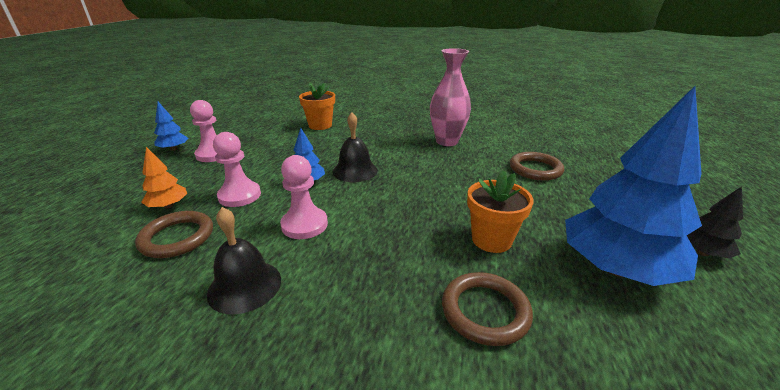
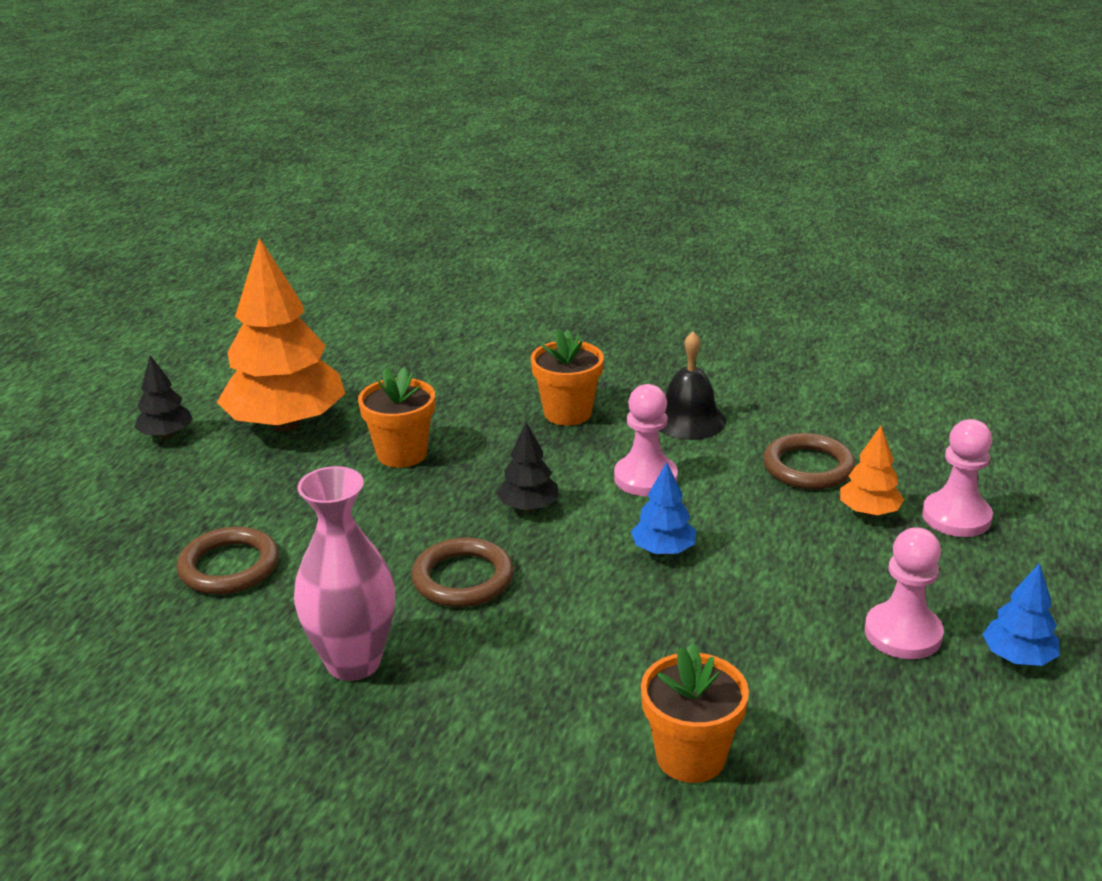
camera: 175 degrees left, 0 degrees up
pink pawn [213,132,261,207] -> pink pawn moved to [922,419,993,537]
black bell [333,113,378,182] -> none
brown ring [442,272,533,346] -> brown ring moved to [411,538,514,607]
blue tree [565,86,702,286] -> orange tree [217,238,345,431]
none -> black tree [497,422,559,511]
none -> orange flower pot [531,329,604,426]

